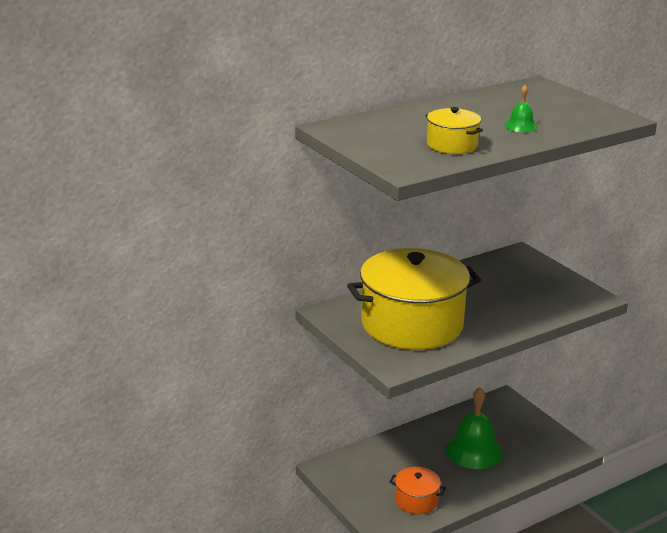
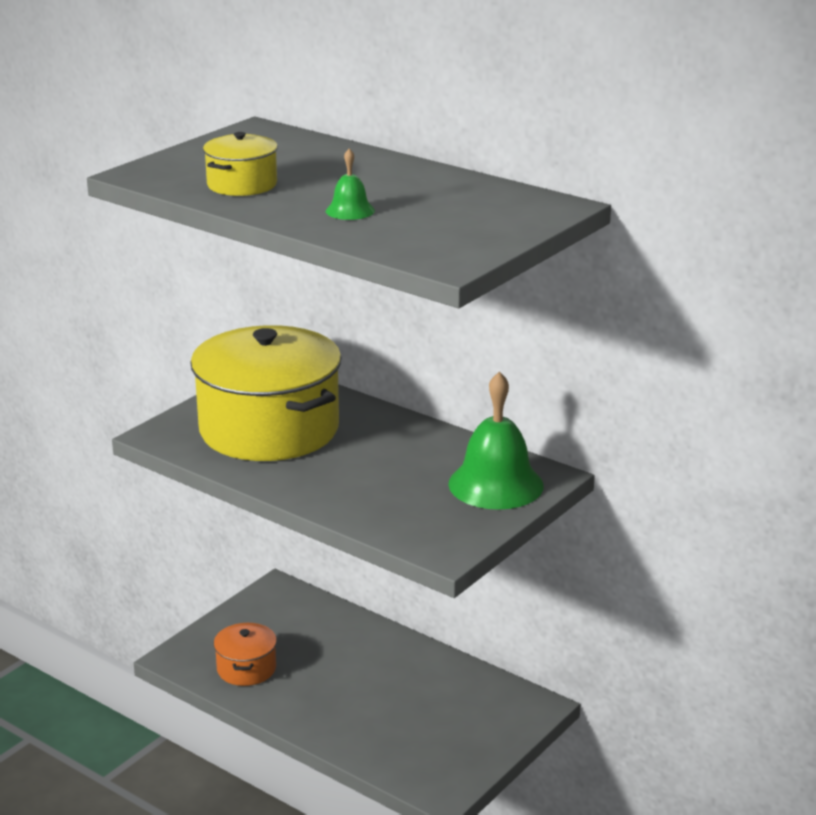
camera: 70 degrees right, 0 degrees up
green bell [445,387,503,469] -> green bell moved to [448,372,544,510]

